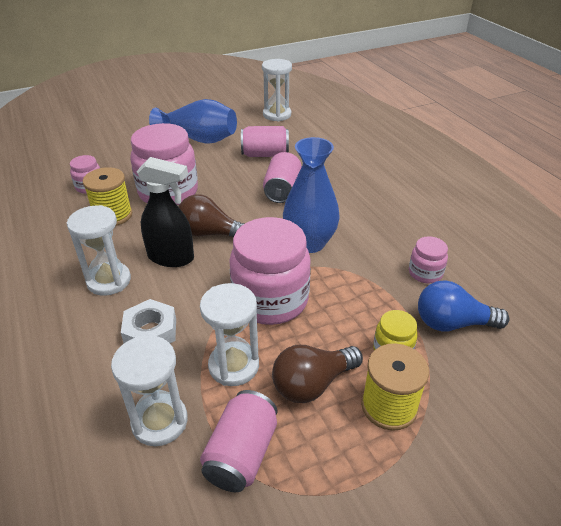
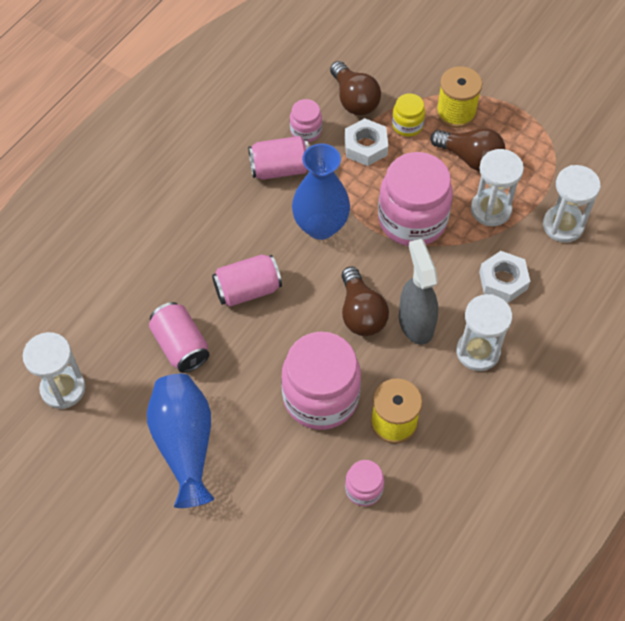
camera: 120 degrees left, 20 degrees up
black spray bottle [136,157,194,267] -> grey spray bottle [399,239,438,345]
pink can [200,390,277,492] -> pink can moved to [248,136,309,180]
blue light bulb [418,281,509,332] -> brown light bulb [330,61,381,115]
none -> white nut [345,118,388,166]

